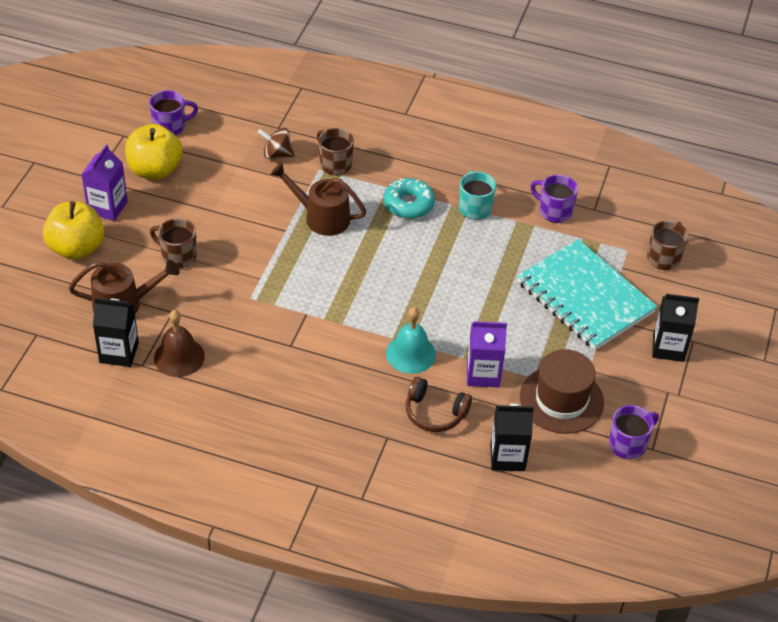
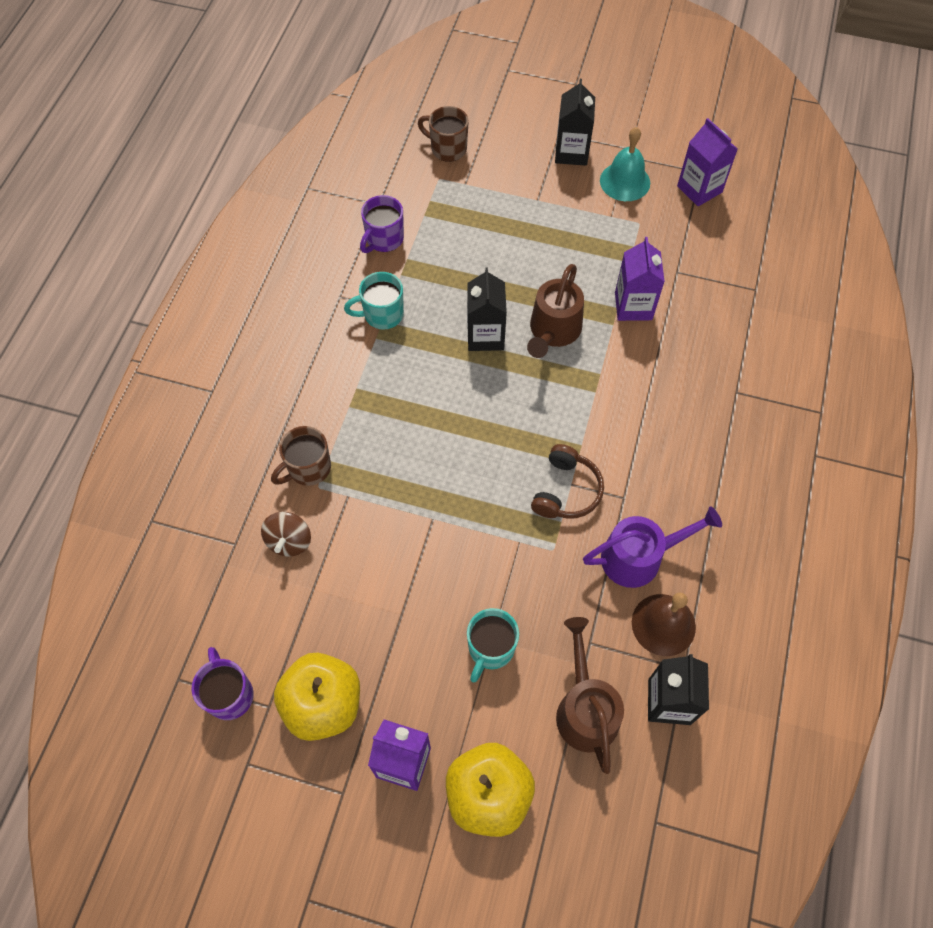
camera: 90 degrees left, 15 degrees up
brown mug [150,218,197,268] -> turquoise mug [467,608,519,683]
brown watering can [270,163,366,236] -> brown watering can moved to [527,264,584,358]
turquoise donut [384,178,435,219] -> none
turquoise bell [386,307,436,374] -> turquoise bell moved to [600,127,650,201]
brown headphones [406,377,472,432] -> brown headphones moved to [531,444,604,519]
black carton [490,404,534,471] -> black carton moved to [467,268,507,351]
turquoise notebook [517,239,658,350] -> none
brown hat [520,349,604,434] -> none
purple mug [609,405,659,459] -> purple carton [677,118,738,206]
none -> purple watering can [583,506,722,588]

